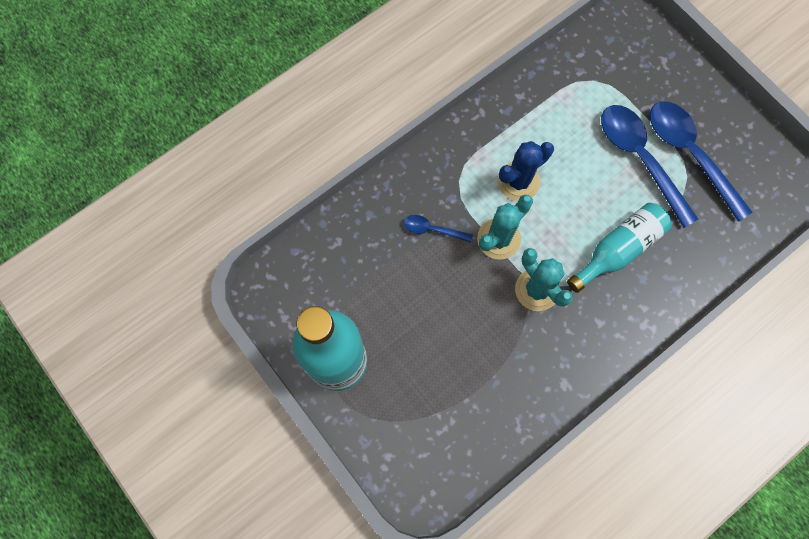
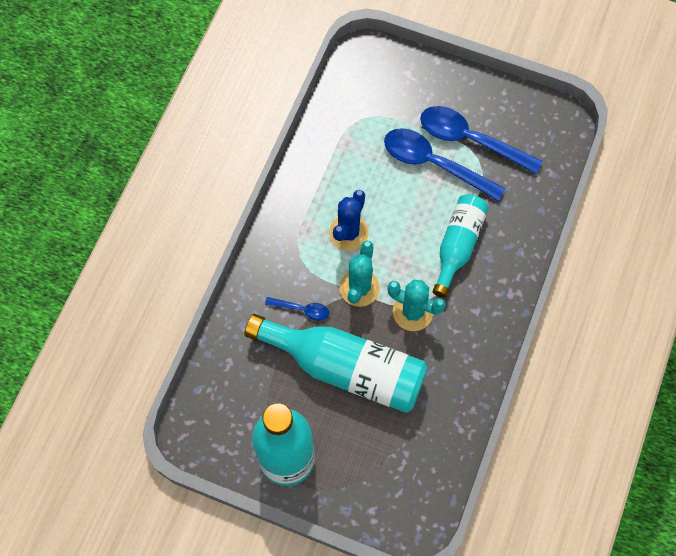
camera: 30 degrees left, 5 degrees down
blue spoon [404,215,473,243] -> blue spoon turned 150 degrees counterclockwise [265,297,329,321]
none -> turquoise bottle [245,314,428,413]

